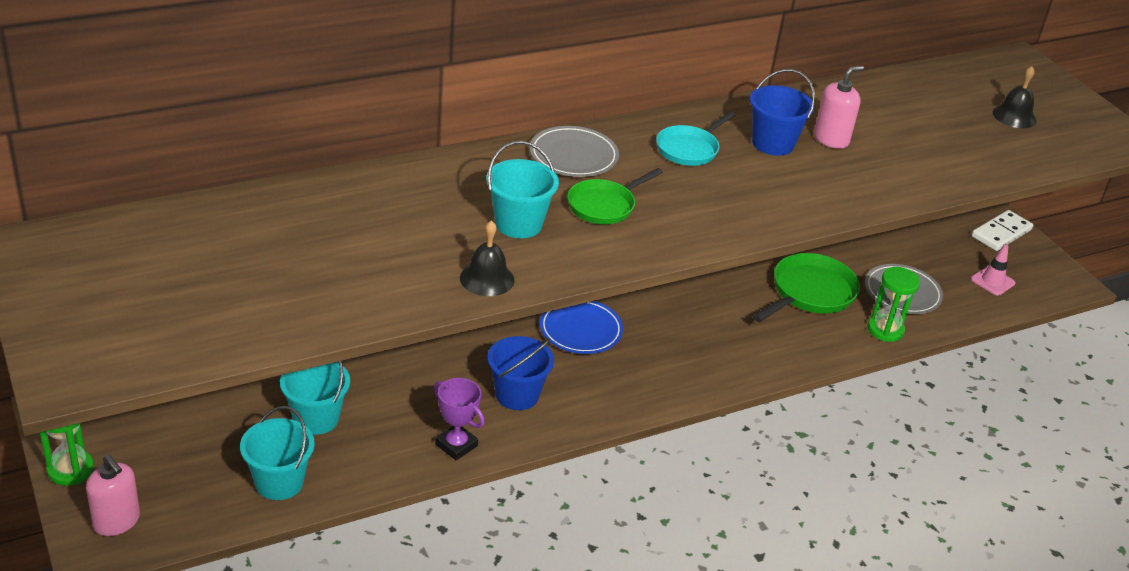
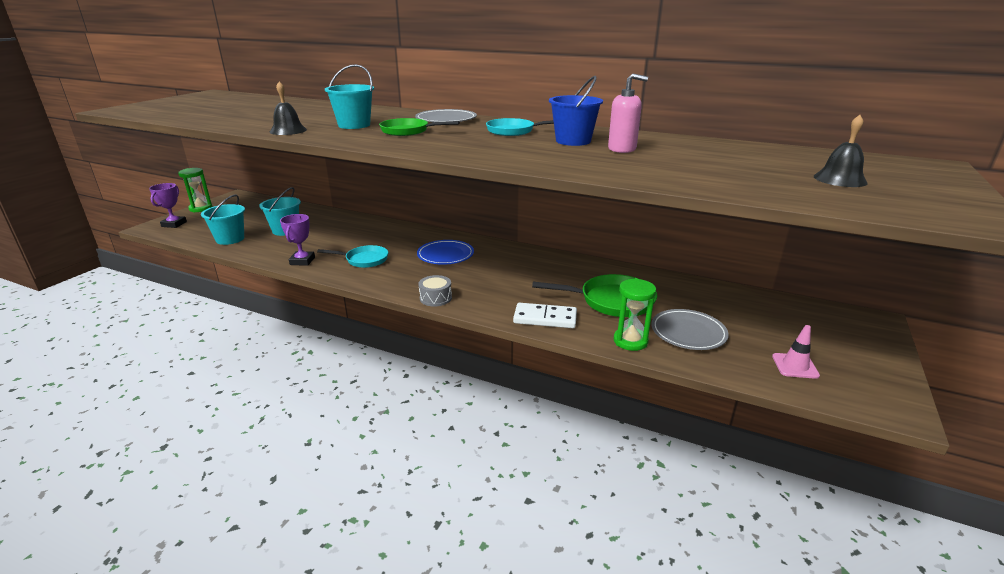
camera: 55 degrees right, 10 degrees down
pink soap dispenser [86,455,140,536] -> purple trophy [149,183,187,228]
blue bucket [488,336,554,410] -> turquoise pan [317,245,388,268]
white domino [972,210,1033,251] -> white domino moved to [513,303,577,328]
none -> grey drum [418,275,452,307]

